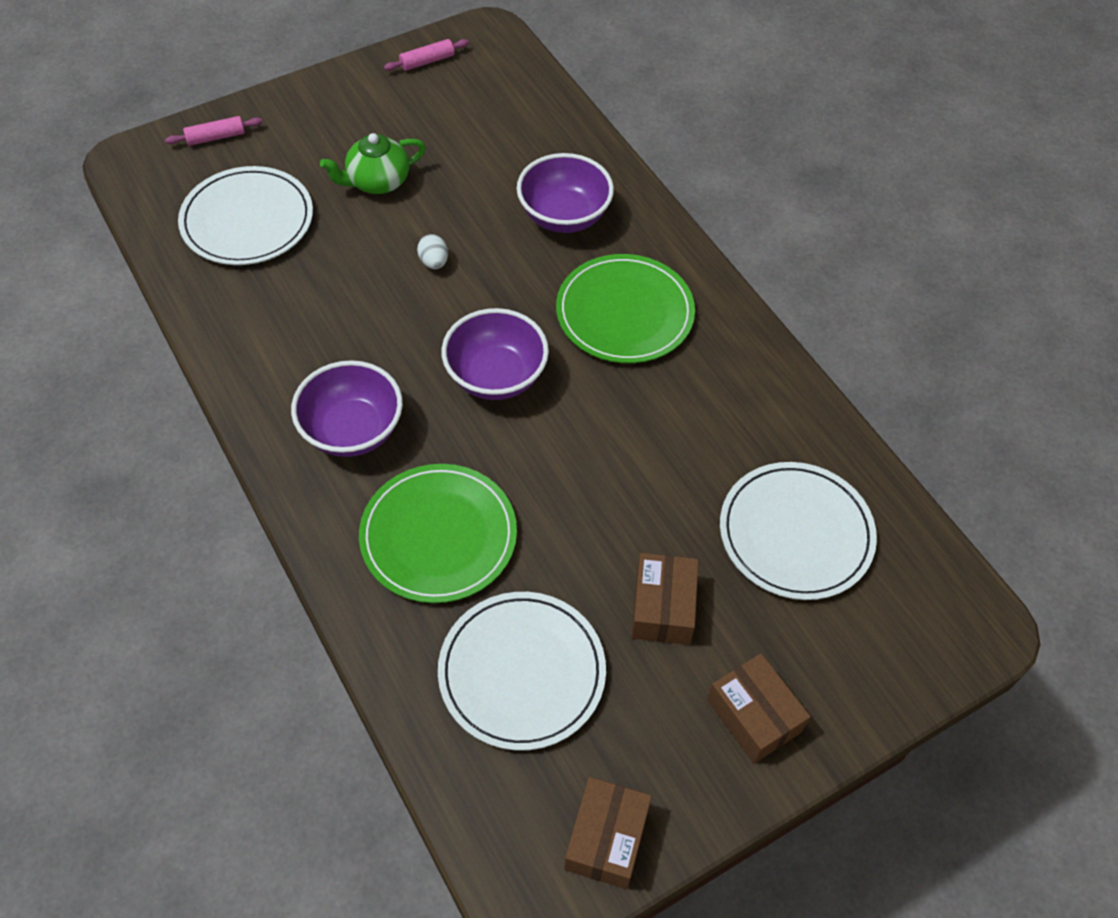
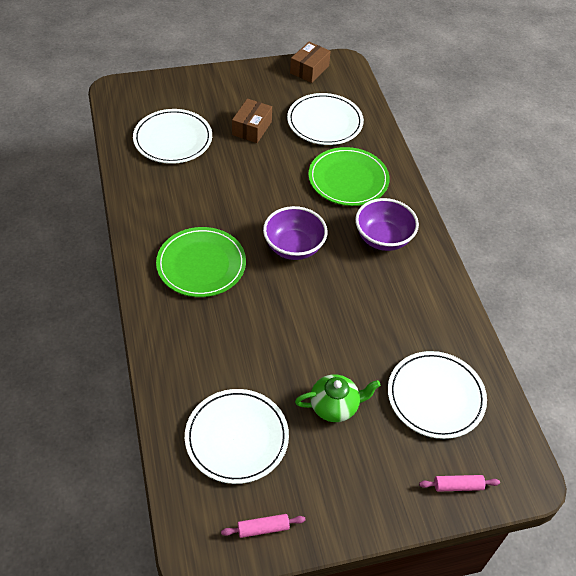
camera: 165 degrees left, 5 degrees down
white egg [417,234,448,269] -> none
purple bowl [517,153,614,233] -> none
brown box [707,653,810,764] -> none
none -> white plate [185,389,289,484]

